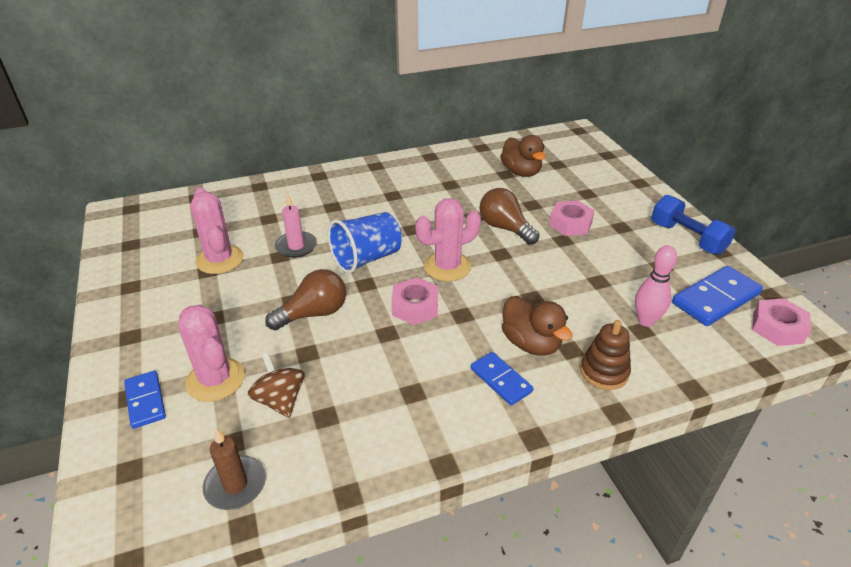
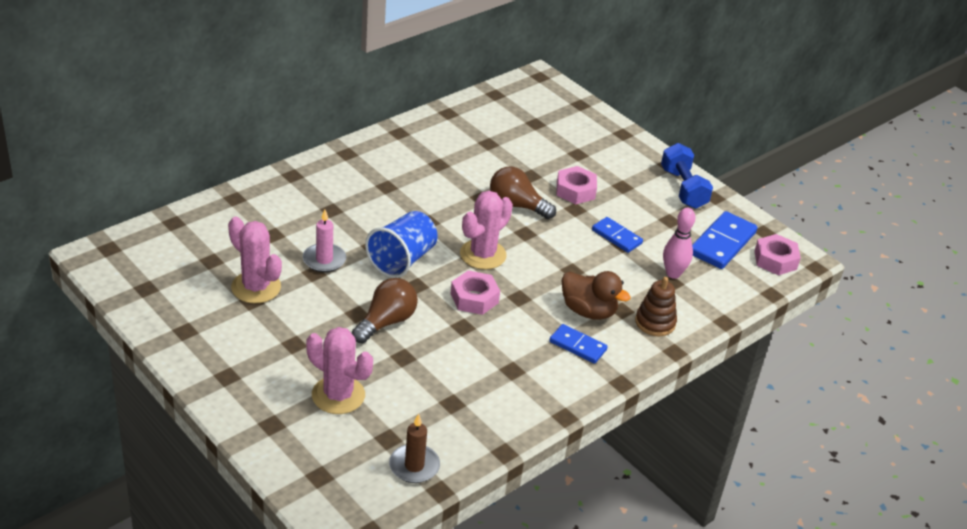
camera: 25 degrees left, 0 degrees up
blue domino [124,371,166,429] -> blue domino moved to [592,217,643,253]
brown spinning top [248,352,304,418] -> none
brown duck [500,135,546,177] -> none
blue dumbbell [651,195,736,255] -> blue dumbbell turned 45 degrees clockwise [661,143,713,209]

